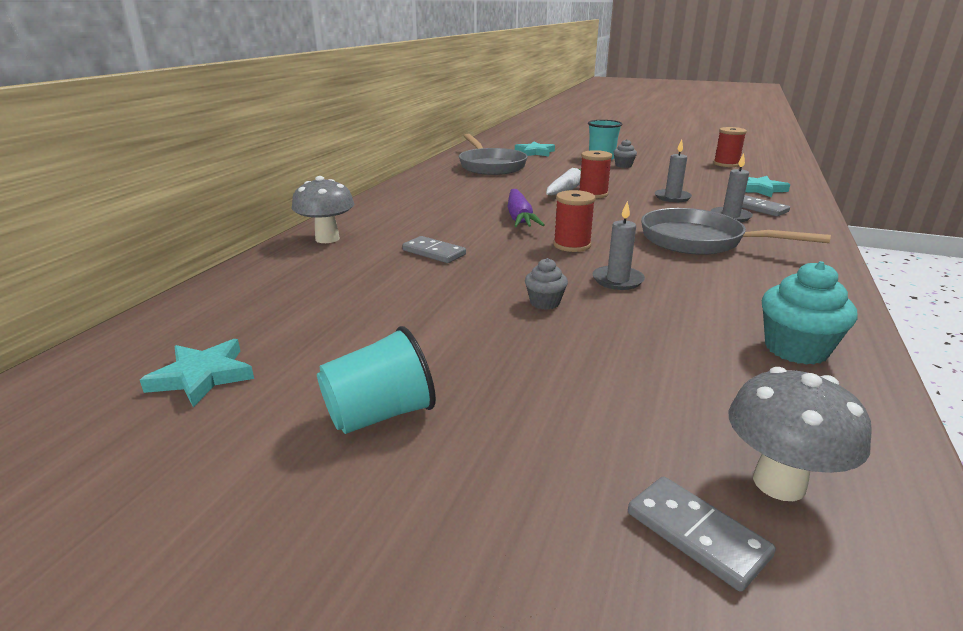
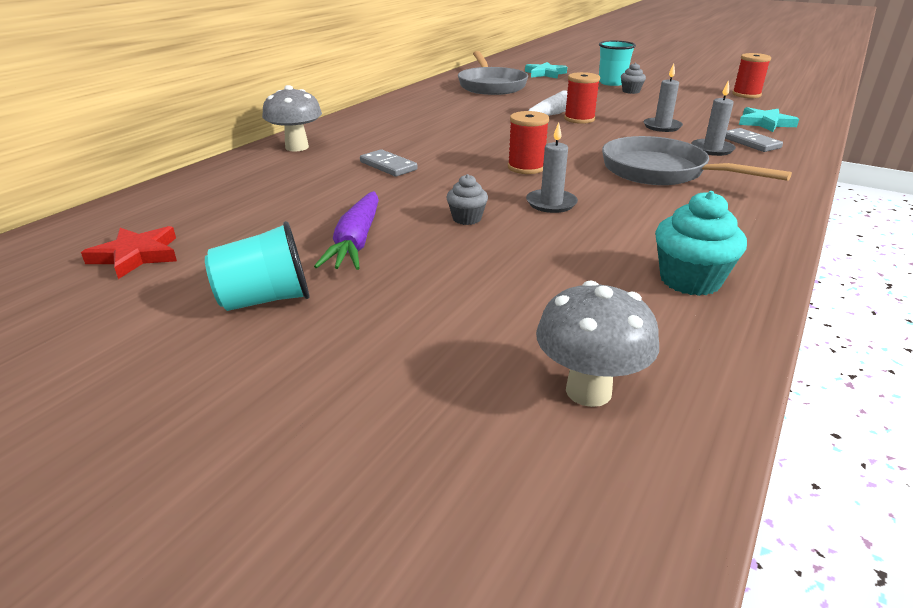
camera: 10 degrees right, 5 degrees up
turquoise star [140,339,254,407] -> red star [81,226,177,279]
purple carrot [508,189,545,227] -> purple carrot moved to [314,191,379,270]
grey domino [628,476,776,592] -> none

